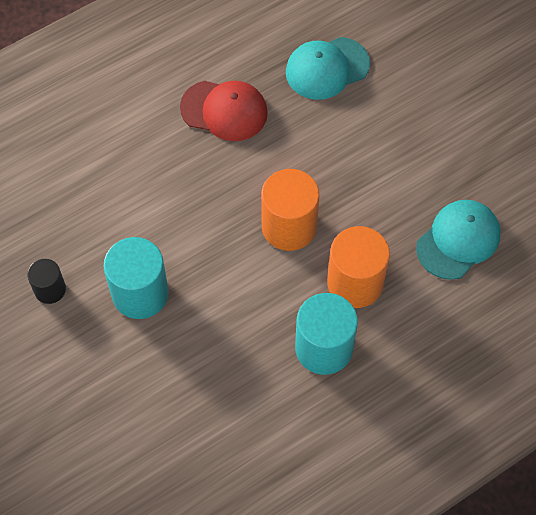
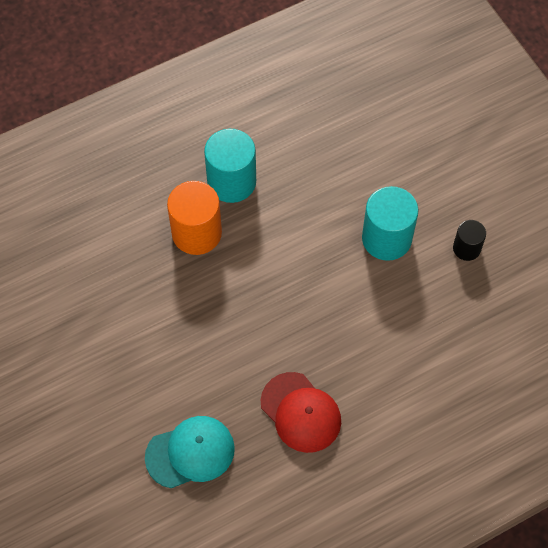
camera: 175 degrees left, 0 degrees up
red cap [180,81,268,141] -> red cap turned 150 degrees counterclockwise [261,372,341,453]
orange cylinder [261,169,320,251] -> none
turquoise cap [416,200,500,280] -> none

